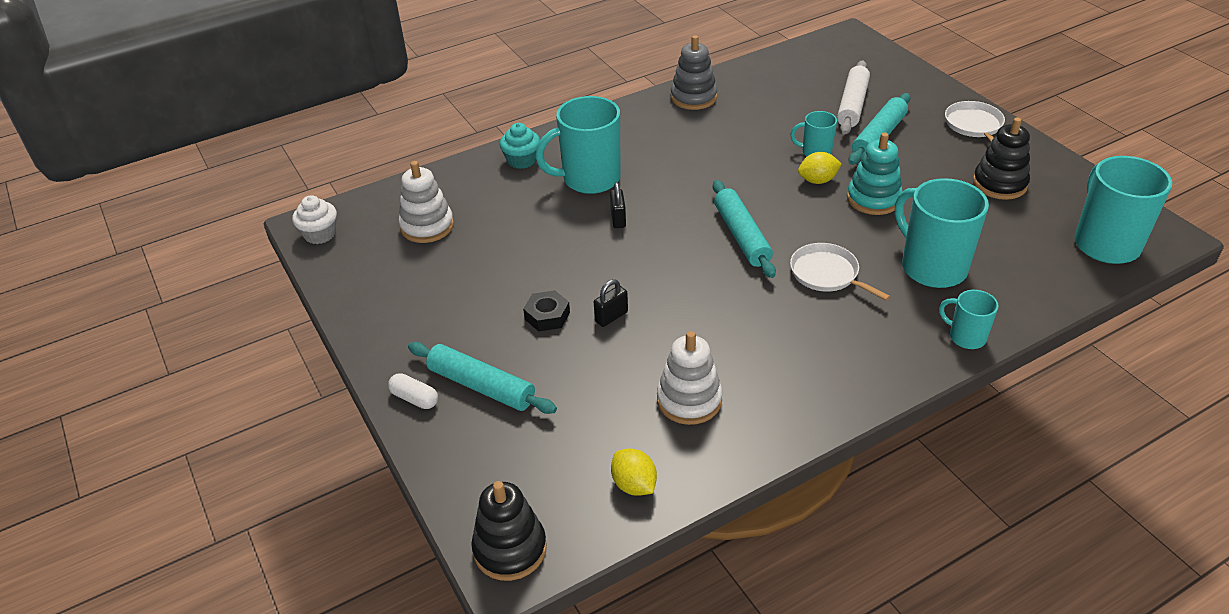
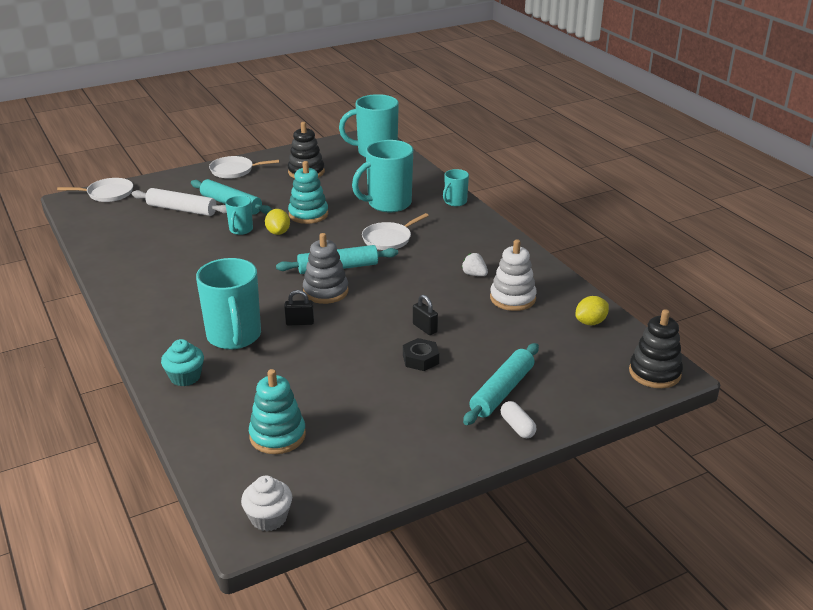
camera: 90 degrees left, 10 degrees down
white capsule [388,373,438,409] -> white capsule turned 60 degrees counterclockwise [501,401,537,438]
white stacking toy [399,161,454,243] -> turquoise stacking toy [249,369,306,454]
grey stacking toy [671,35,717,110] -> grey stacking toy moved to [303,233,349,304]
none -> white pan [57,178,133,202]
none -> white strawberry [462,253,488,276]

